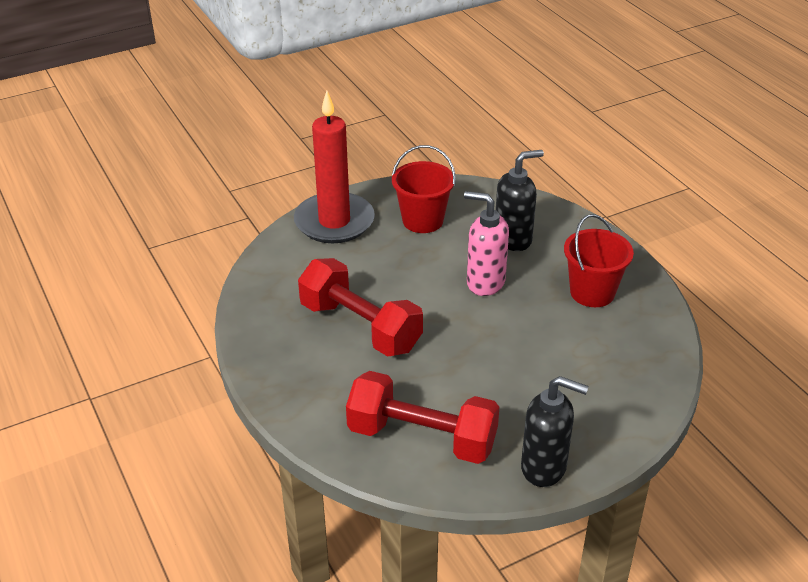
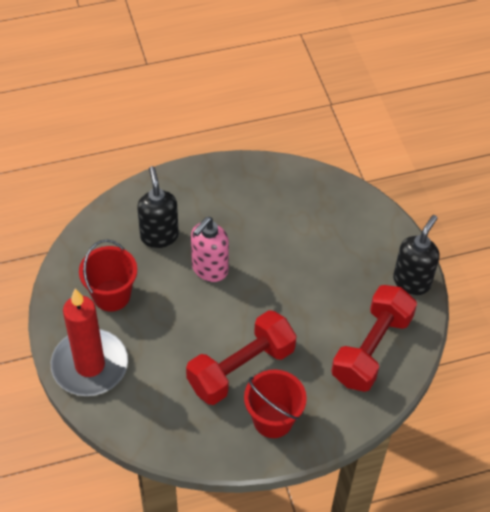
camera: 80 degrees left, 15 degrees up
red bucket [564,214,634,307] -> red bucket moved to [244,370,307,438]

